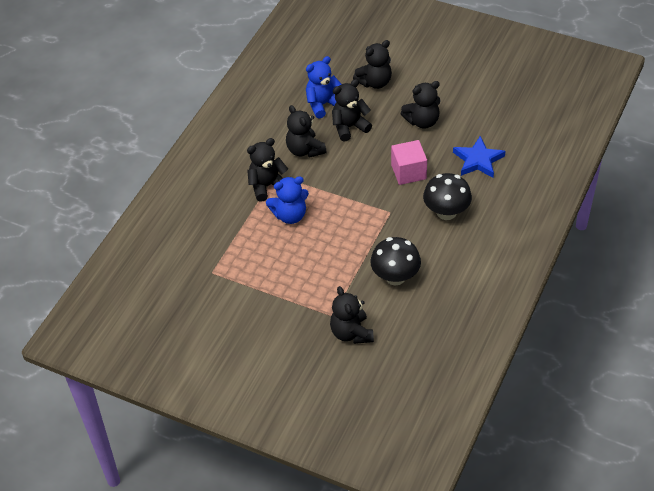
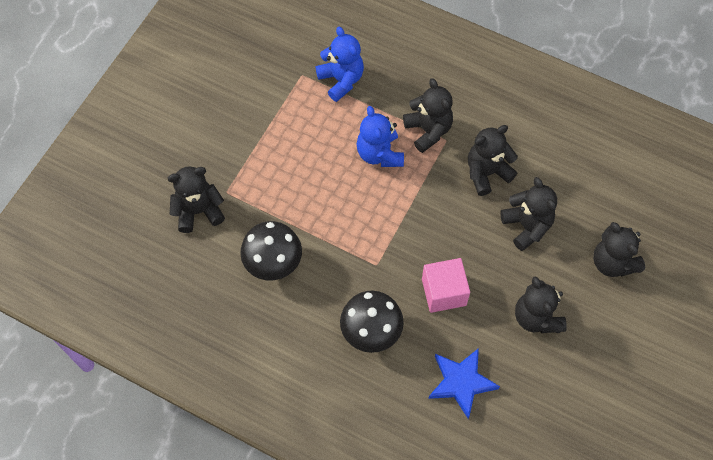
camera: 90 degrees right, 15 degrees up
blue teddy bear [306,56,341,119] -> blue teddy bear moved to [315,27,364,102]

